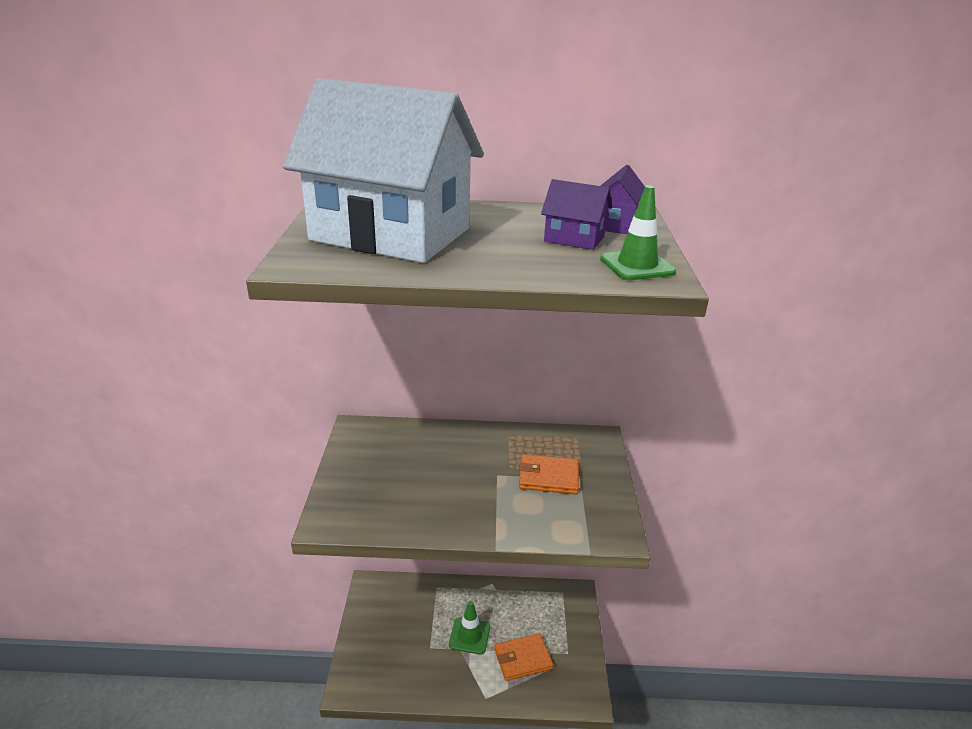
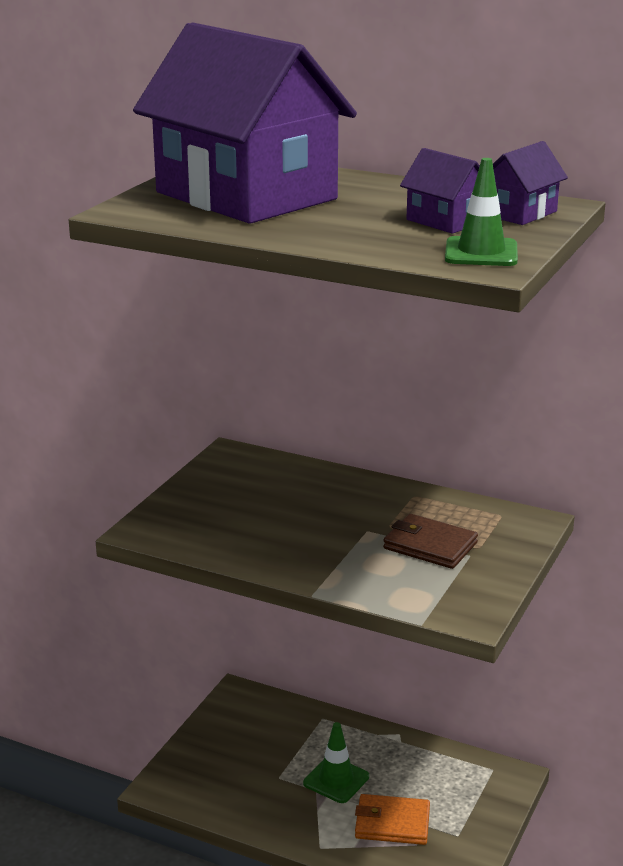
camera: 25 degrees right, 5 degrees down
white house [283,78,484,263] -> purple house [133,22,357,224]
orange wallet [519,454,579,494] -> brown wallet [383,514,478,569]

